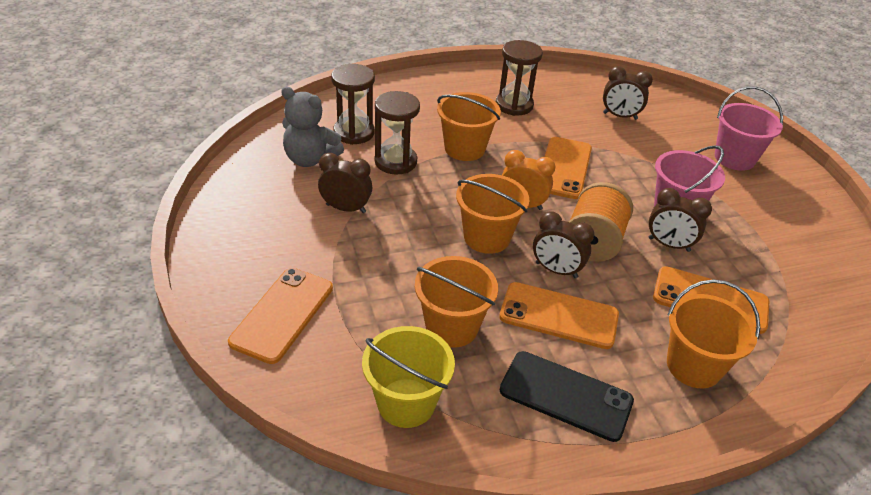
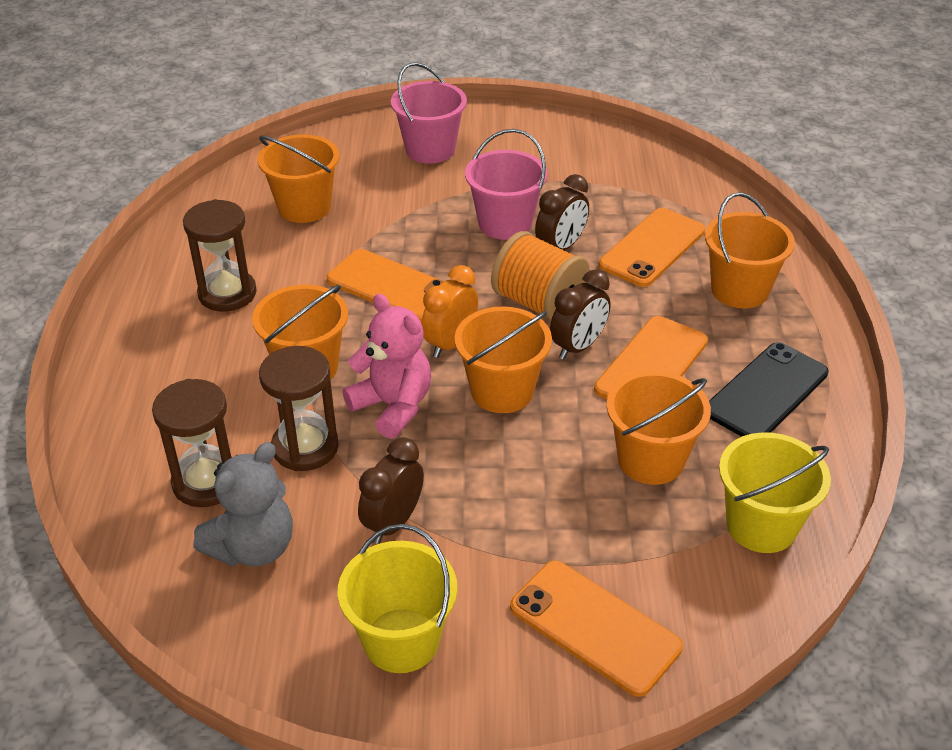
camera: 70 degrees left, 0 degrees up
brown clock [603,66,653,120] -> orange bucket [258,135,339,223]
none -> yellow bucket [338,524,457,673]
none -> pink teddy bear [342,294,431,439]

